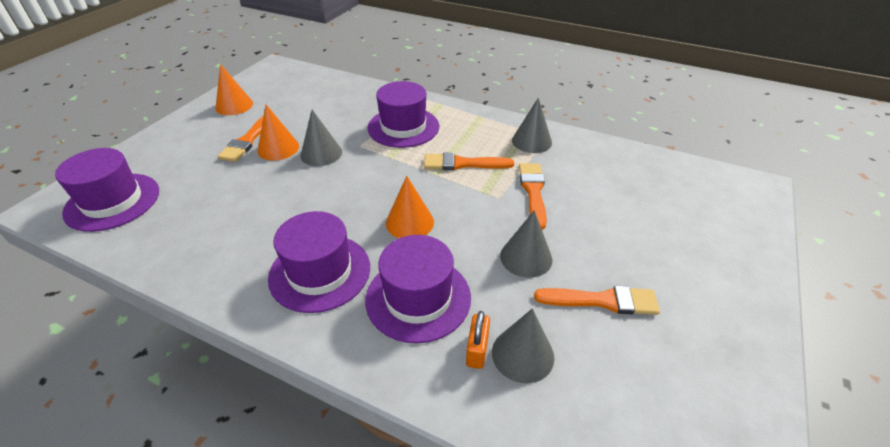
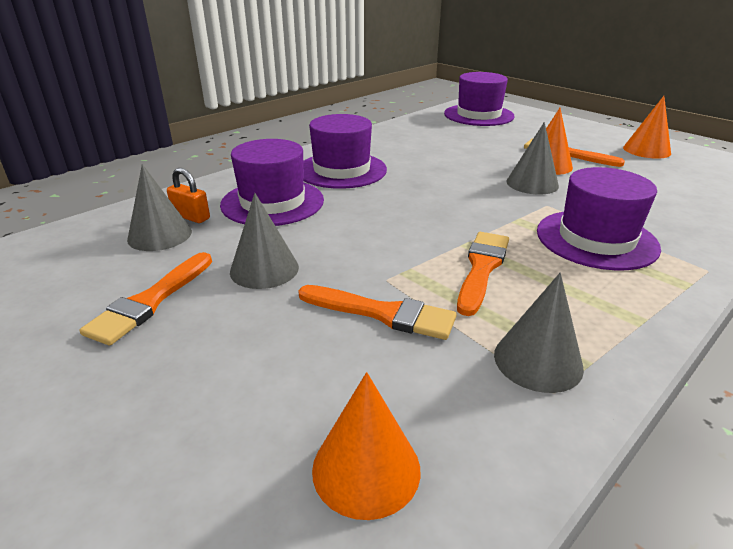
camera: 110 degrees right, 10 degrees down
orange cone [386,176,434,238] -> orange cone moved to [312,372,420,520]

